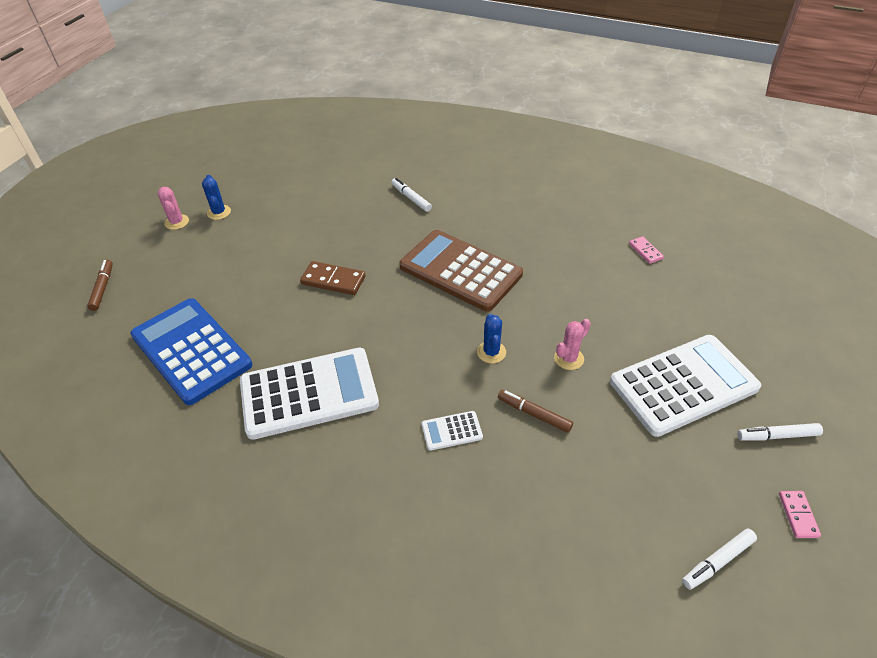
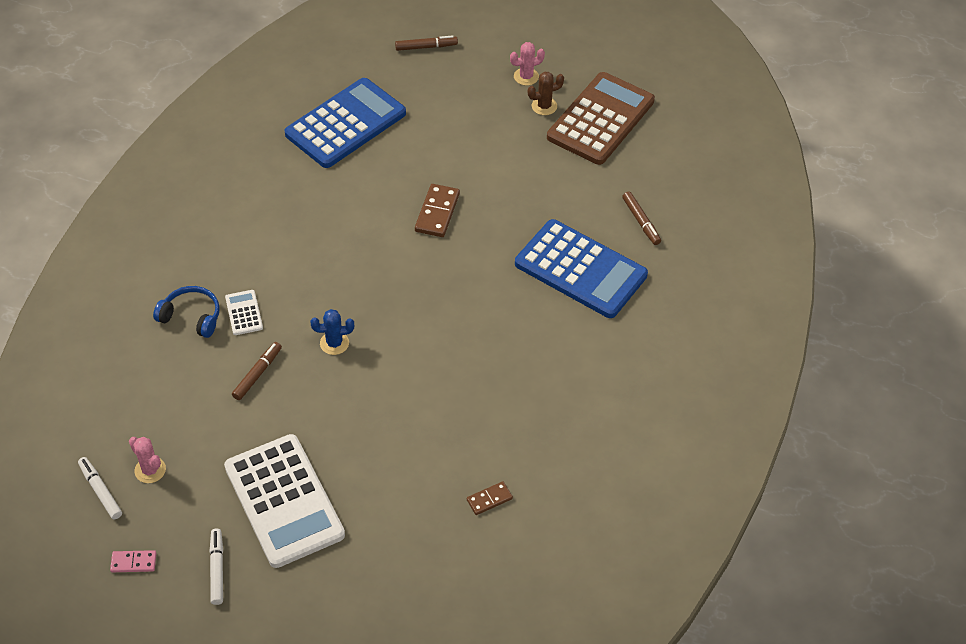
camera: 85 degrees right, 5 degrees up
blue cactus [202,175,231,220] -> brown cactus [528,72,564,115]
white calculator [240,348,379,440] -> none
white marker [391,178,432,212] -> blue calculator [515,219,648,318]
brown calculator [399,230,523,312] -> brown calculator moved to [547,72,655,165]
pink cactus [554,319,591,370] -> pink cactus moved to [129,437,166,483]
pink domino [629,236,664,264] -> brown domino [467,481,513,515]
none -> blue headphones [153,286,220,338]
none -> brown marker [622,191,661,245]

